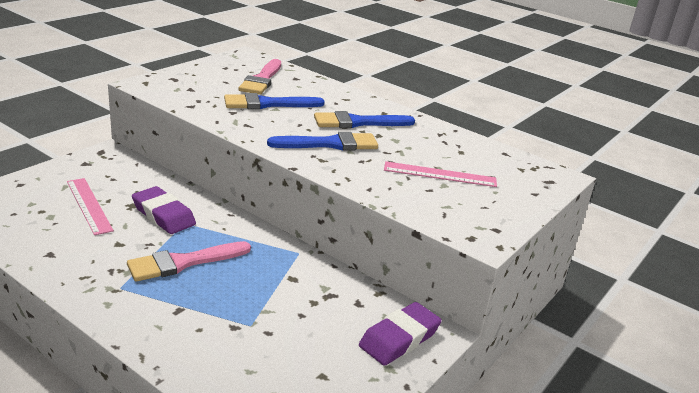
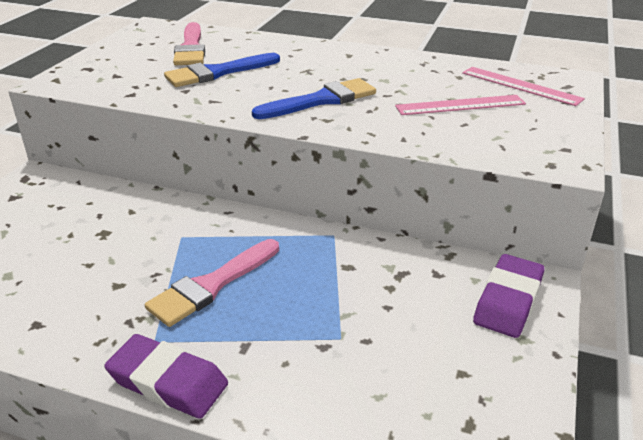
camera: 15 degrees left, 5 degrees up
pink ruler [67,178,114,235] -> pink ruler moved to [462,67,585,106]
purple eraser [132,186,196,234] -> purple eraser moved to [104,334,228,419]
blue brush [314,111,415,128] -> none

